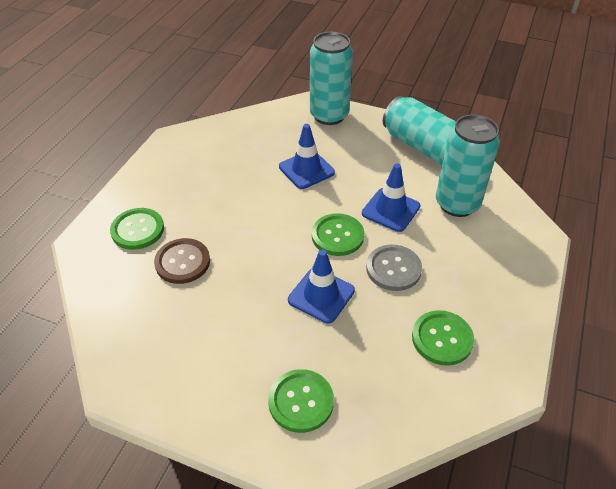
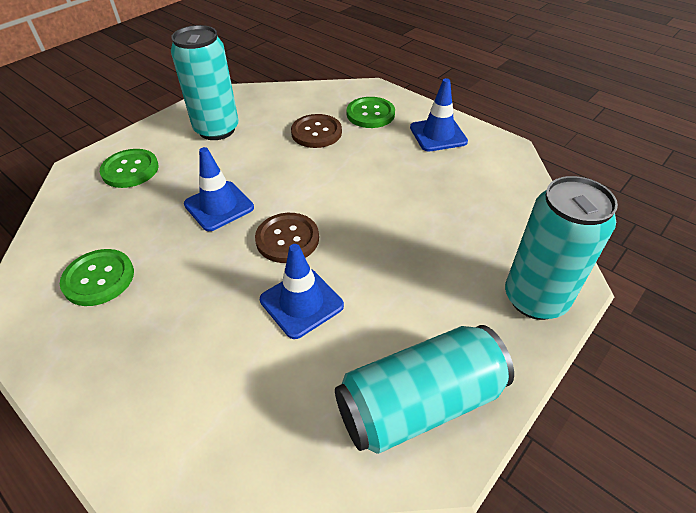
camera: 110 degrees right, 0 degrees up
blue traffic cone [279,124,335,189] -> blue traffic cone moved to [410,78,468,151]
green button [312,213,364,256] -> brown button [255,213,319,263]
grey button [366,245,422,291] -> none
turquoise can [436,114,500,217] -> turquoise can moved to [171,25,239,140]

